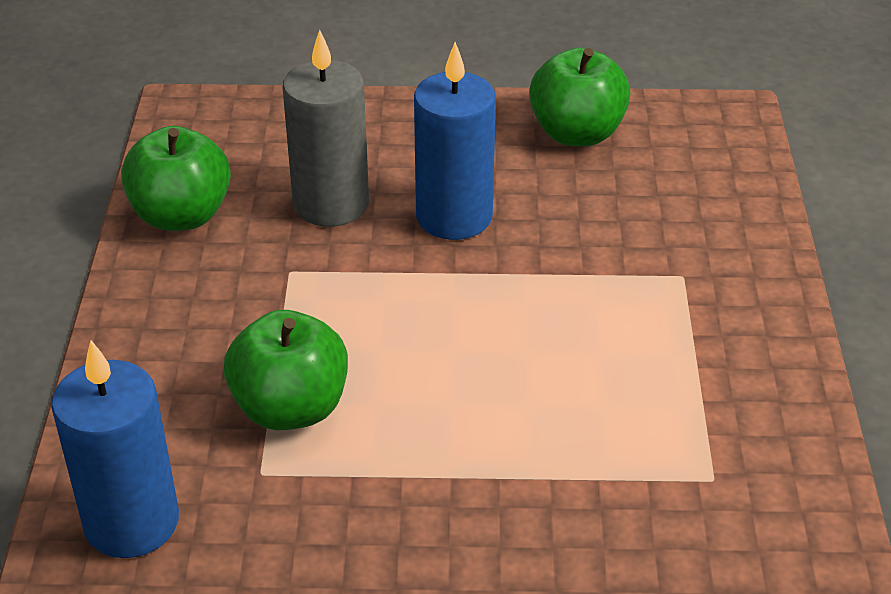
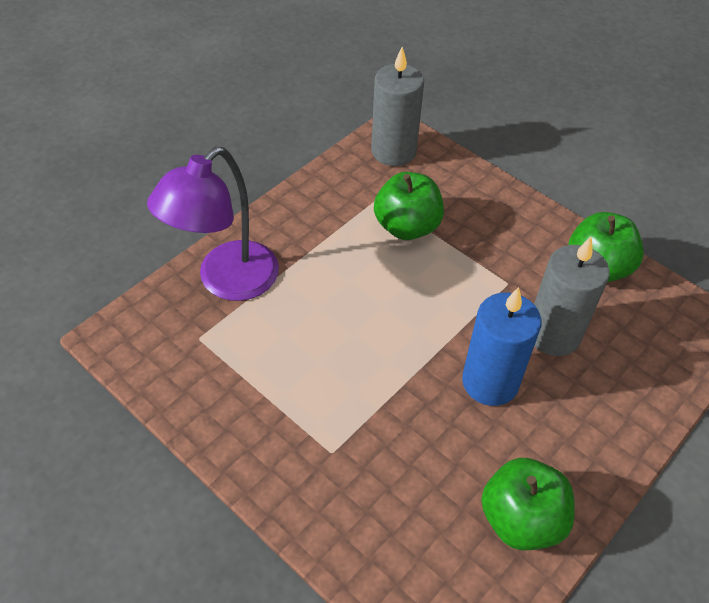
camera: 130 degrees right, 10 degrees up
blue candle [51,340,179,558] -> grey candle [371,47,424,166]
none -> purple lamp [147,147,279,301]

